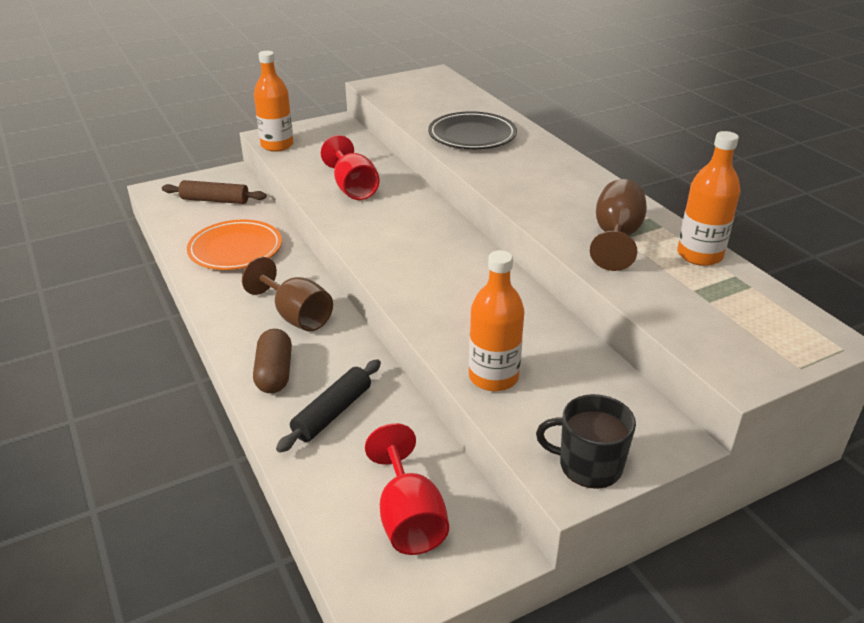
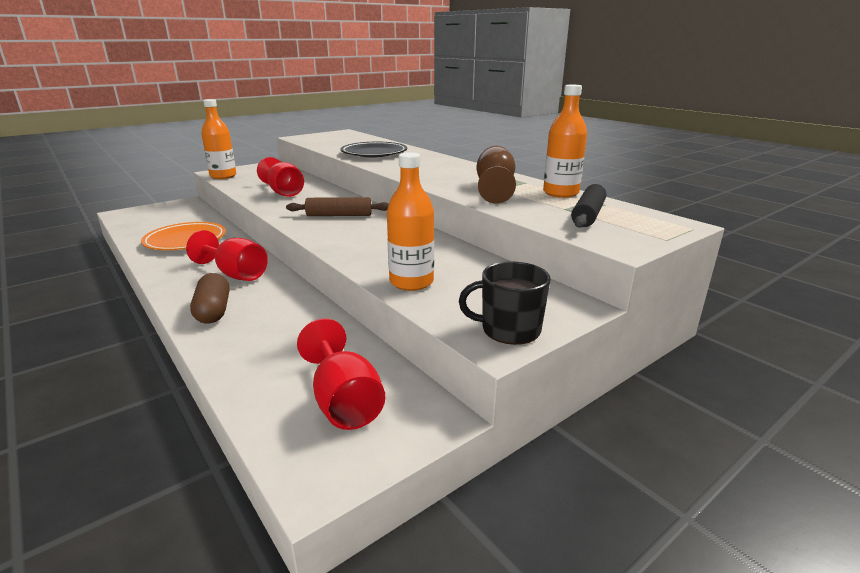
camera: 10 degrees left, 10 degrees down
brown rolling pin [162,180,266,204] -> brown rolling pin moved to [286,197,389,216]
brown goblet [242,257,333,331] -> red goblet [186,230,268,281]
black rolling pin [276,359,381,453] -> black rolling pin moved to [571,184,606,228]

